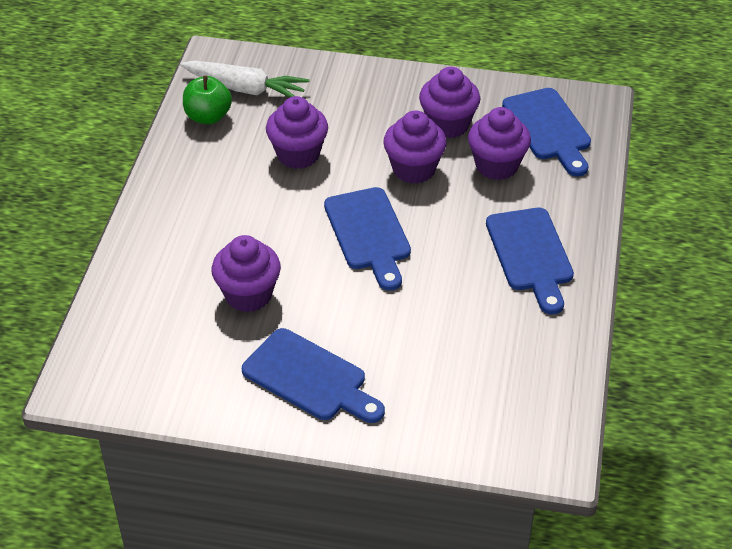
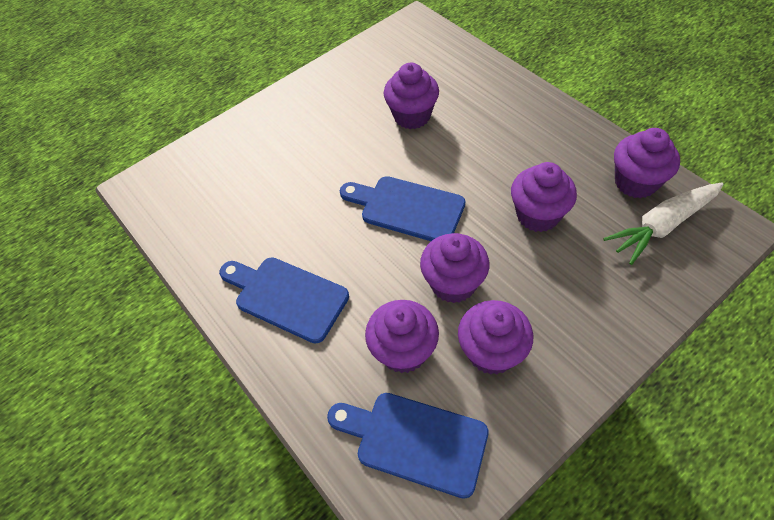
camera: 135 degrees right, 10 degrees up
green apple [183,75,232,124] -> purple cupcake [614,128,680,198]
blue cutting board [242,328,385,423] -> none

